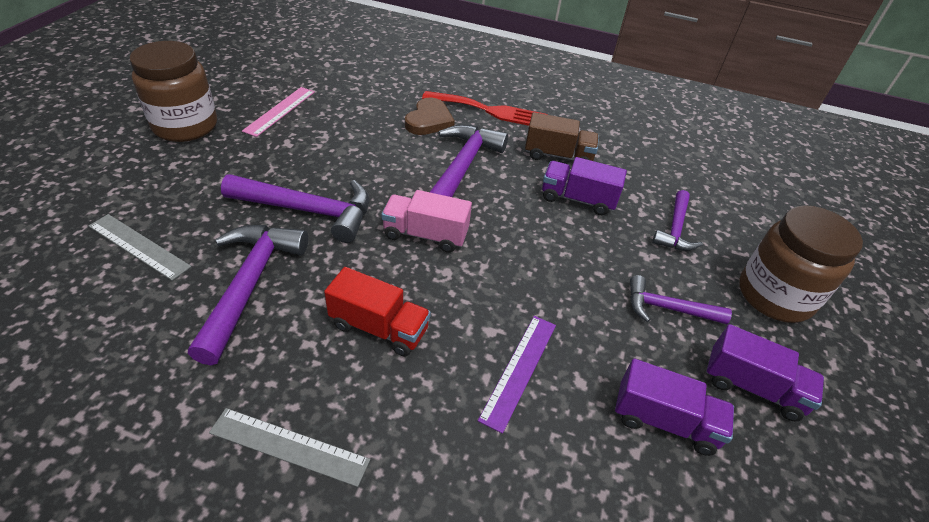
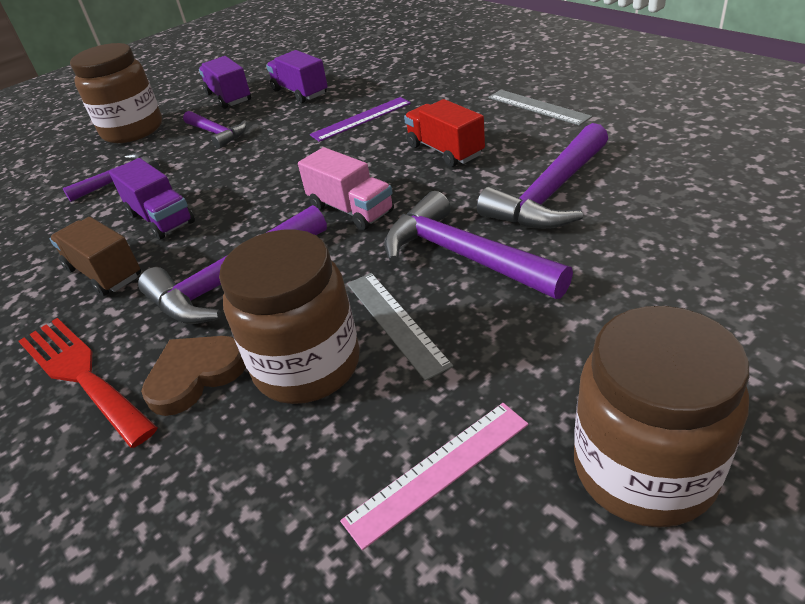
camera: 140 degrees left, 5 degrees down
grey ruler [89,214,191,281] -> grey ruler moved to [347,273,453,381]
none -> brown jar [219,230,360,404]

